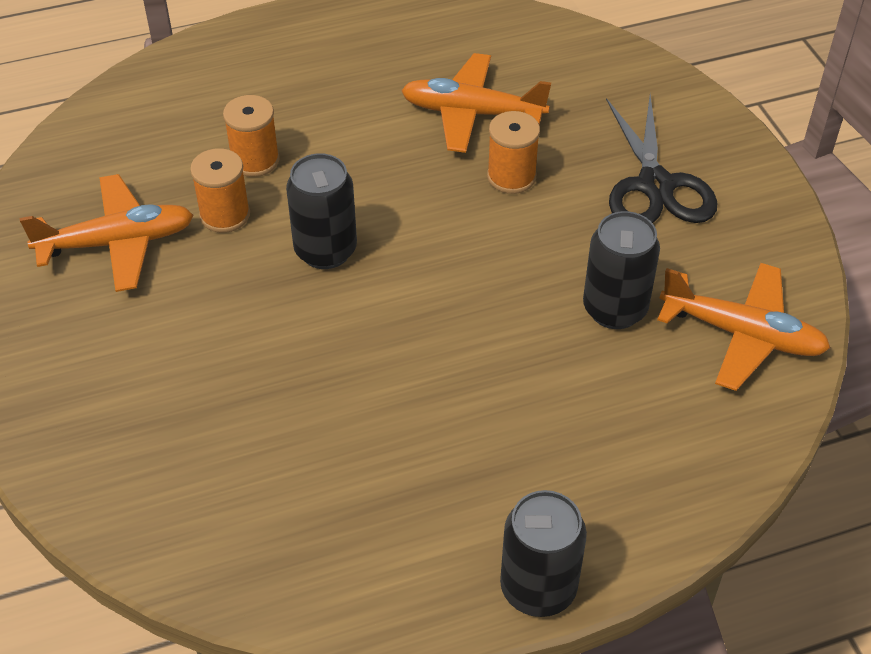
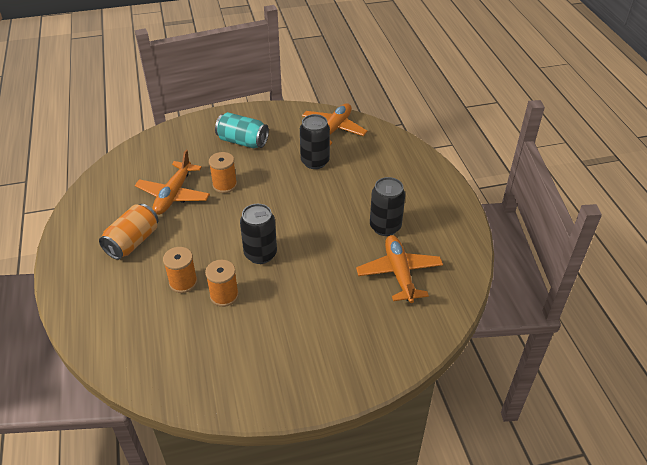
camera: 85 degrees left, 5 degrees down
orange plane [20,174,193,292] -> orange plane moved to [356,235,443,303]
black can [500,490,587,617] -> black can moved to [370,177,405,236]
black scissors [606,95,717,223] -> turquoise can [215,112,269,148]
none -> orange can [99,204,159,260]

